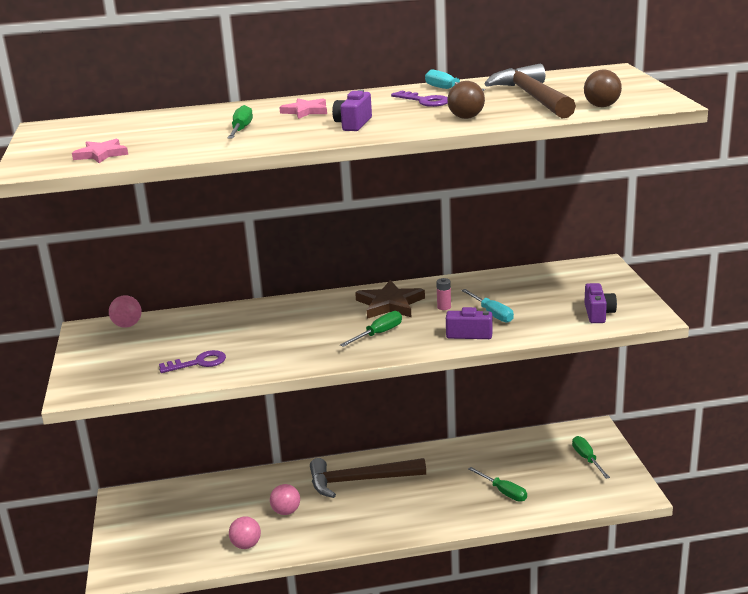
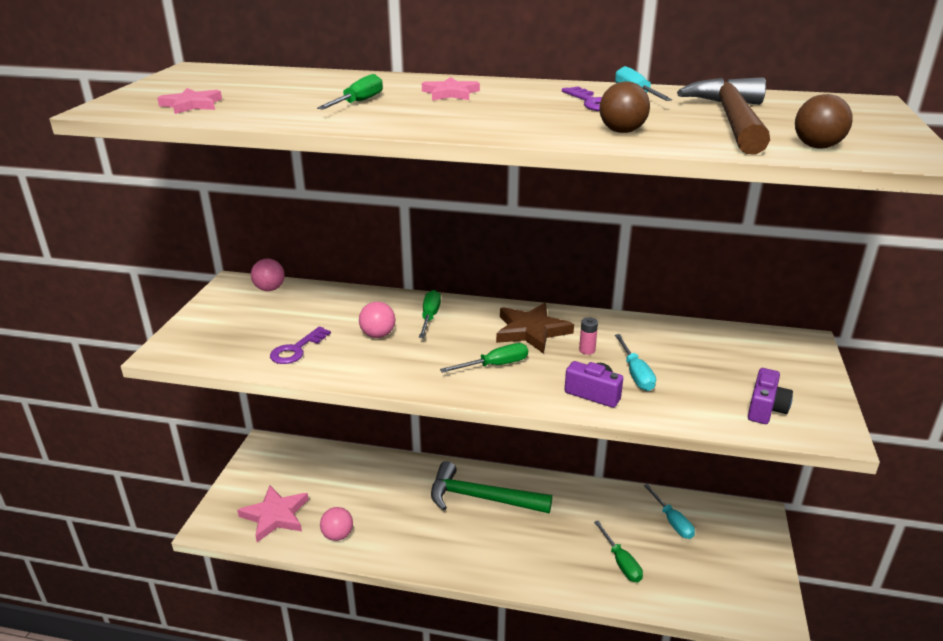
camera: 20 degrees right, 5 degrees up
purple key [159,350,226,373] -> purple key turned 120 degrees clockwise [270,327,331,364]
pink ball [270,484,300,515] -> pink ball moved to [359,302,395,338]
brown hammer [310,458,426,498] -> green hammer [431,461,552,513]
purple camera [332,90,372,131] -> none
green screwdriver [572,436,610,479] -> green screwdriver moved to [419,290,441,338]
none -> pink star [237,485,309,542]
none -> turquoise screwdriver [644,484,695,539]

